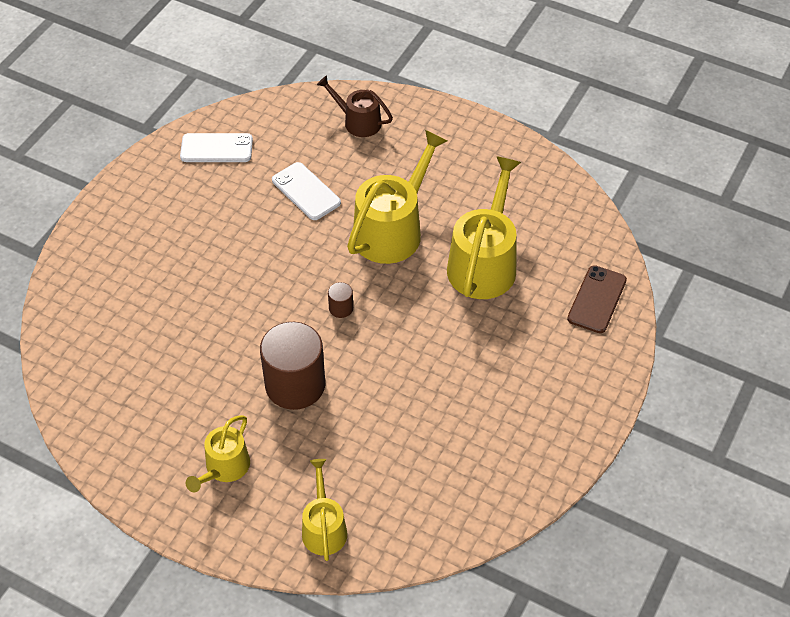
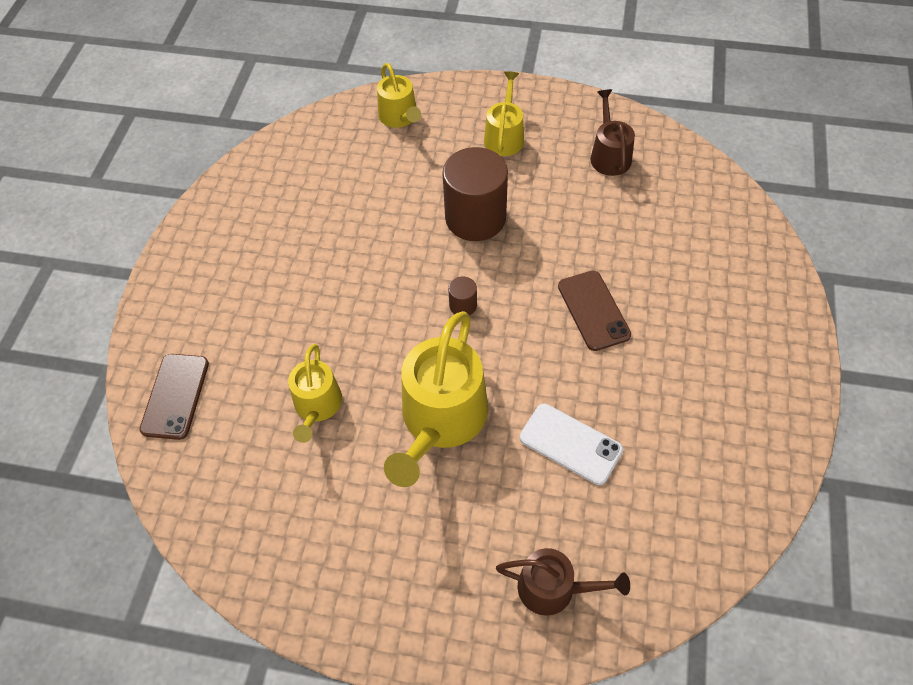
camera: 165 degrees right, 5 degrees up
white phone [180,133,253,162] -> none
yellow watering can [447,156,521,299] -> yellow watering can [288,344,342,443], size x0.57
none -> brown phone [558,270,631,351]
none -> brown watering can [590,89,635,176]

